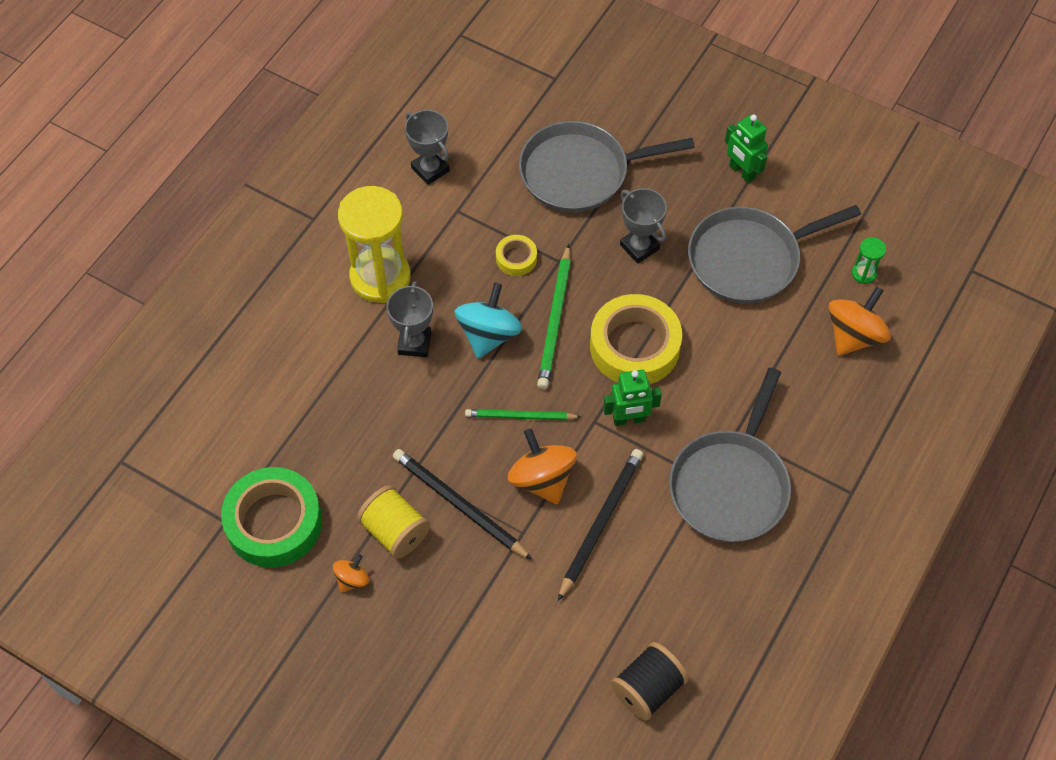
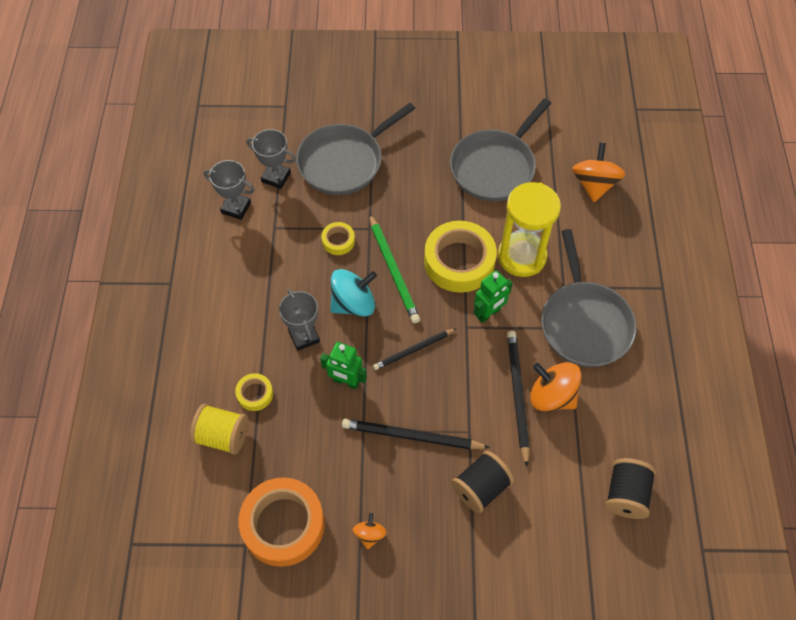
camera: 30 degrees left, 0 degrees up
green tape [221,467,322,567] -> orange tape [239,477,325,567]
yellow hourglass [338,186,411,303] -> yellow hourglass moved to [498,182,561,277]
yellow spool [357,485,431,559] -> yellow spool moved to [190,404,248,455]
turquoise spinning top [455,283,523,359] -> turquoise spinning top turned 75 degrees clockwise [330,269,377,317]
green pencil [465,409,581,420] -> black pencil [373,328,457,370]
orange spinning top [508,428,577,504] -> orange spinning top moved to [530,362,582,411]
grey trophy [620,188,667,264] -> grey trophy moved to [247,129,296,189]
green robot [725,115,768,183] -> green robot moved to [320,342,367,389]
green hourglass [852,237,886,284] -> none
none -> yellow tape [235,373,273,411]
none -> black spool [451,451,514,513]

